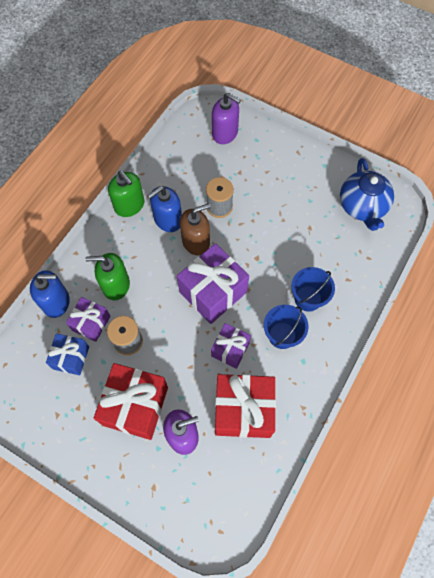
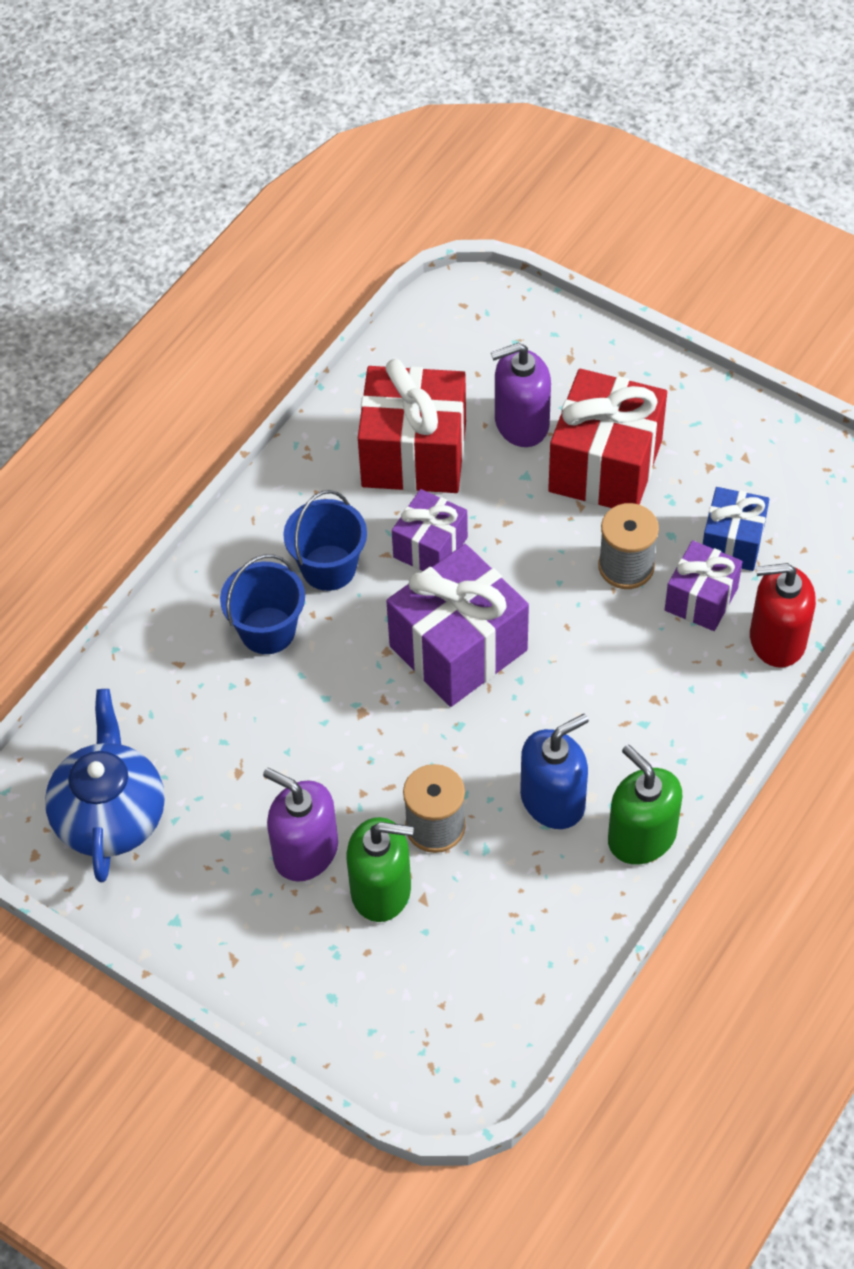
camera: 175 degrees left, 10 degrees down
blue soap dispenser [30,270,70,318] -> red soap dispenser [750,563,816,668]
green soap dispenser [86,253,130,300] -> green soap dispenser moved to [347,817,414,922]
brown soap dispenser [180,203,211,255] -> none
purple soap dispenser [212,93,241,144] -> purple soap dispenser moved to [263,768,338,882]

